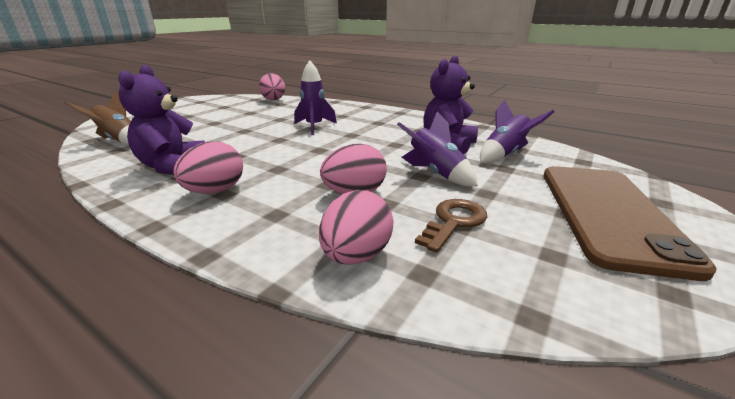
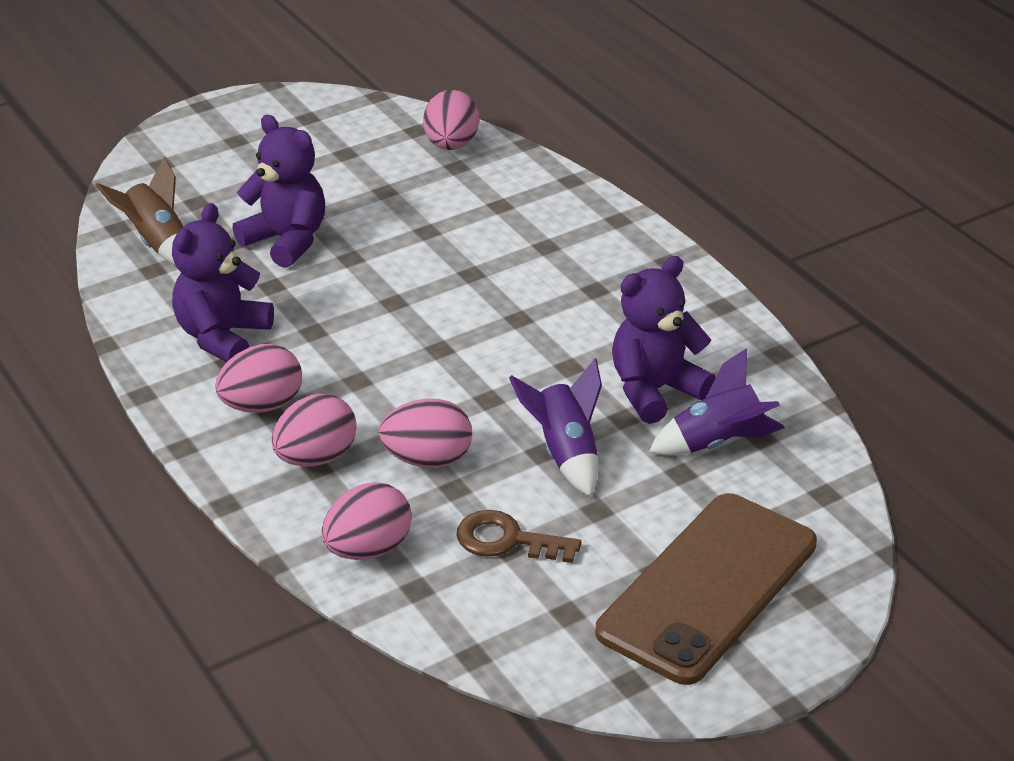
camera: 25 degrees right, 10 degrees up
purple rocket [294,60,337,135] -> none
brown key [415,199,487,253] -> brown key turned 135 degrees counterclockwise [456,510,582,563]
none -> purple teddy bear [232,115,325,268]
none -> pink egg [271,393,357,467]

